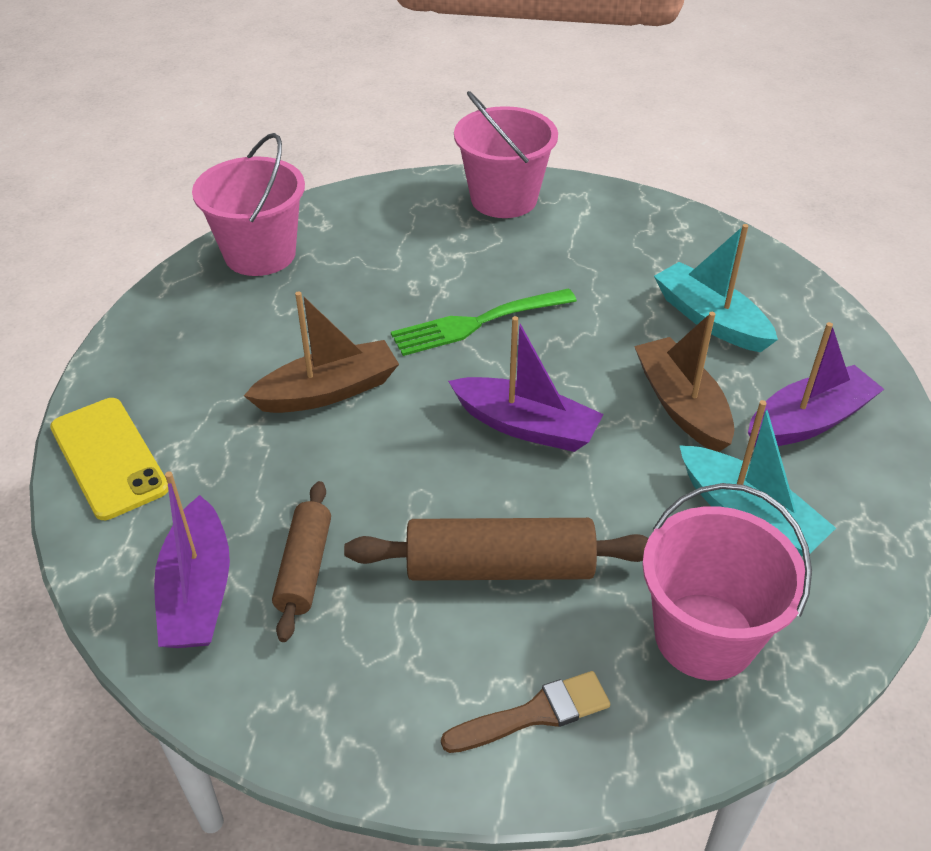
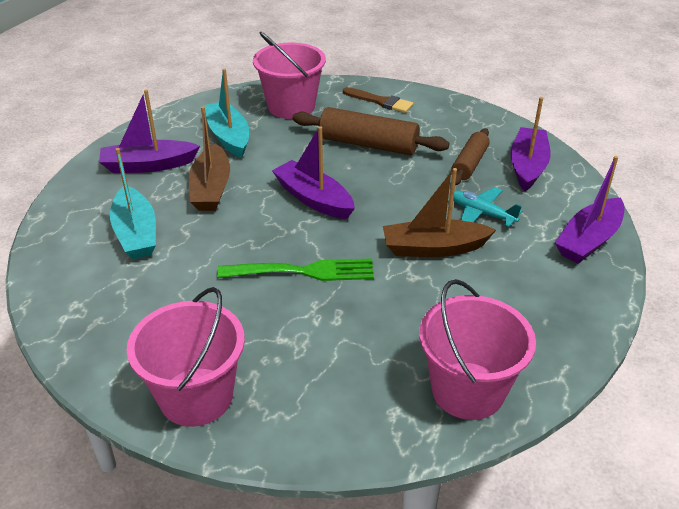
camera: 160 degrees left, 5 degrees down
yellow phone [50,398,169,520] -> purple boat [555,156,625,264]
brown brush [441,671,610,753] -> brown brush turned 150 degrees counterclockwise [343,87,413,113]
none -> turquoise plane [453,187,523,227]

